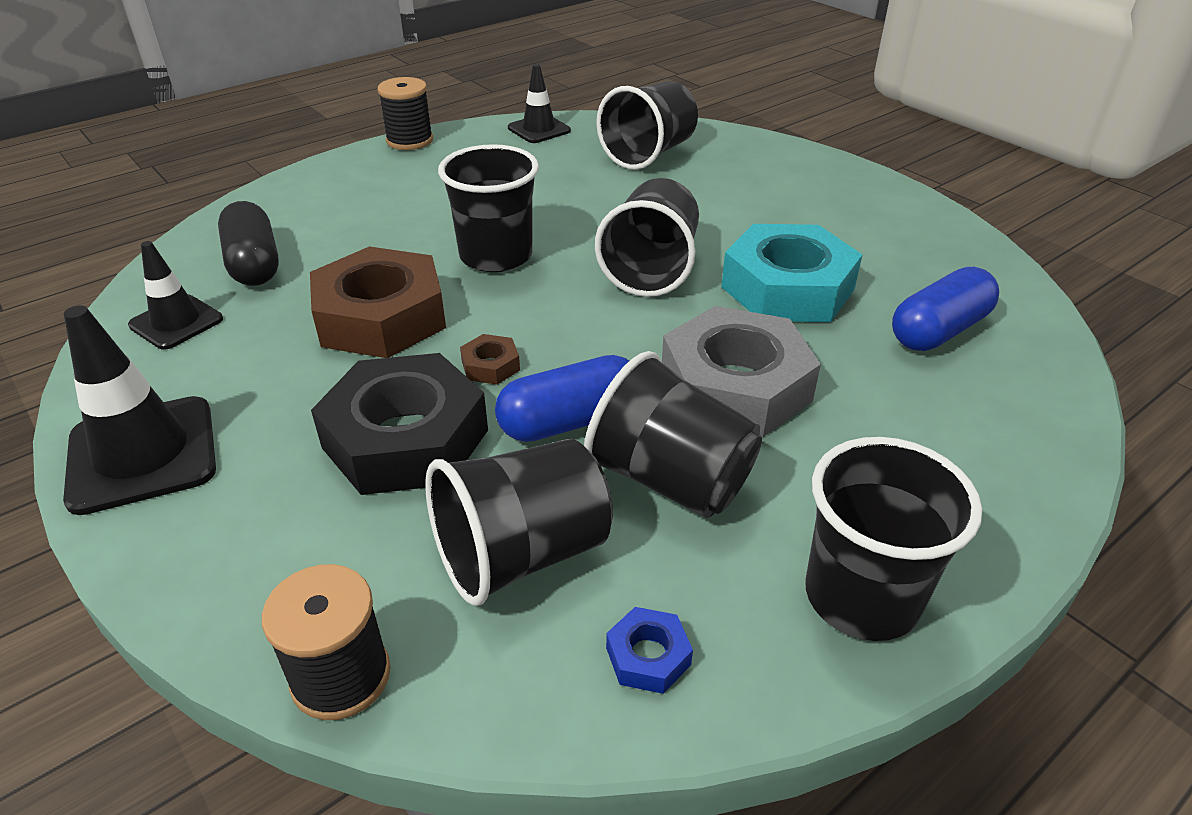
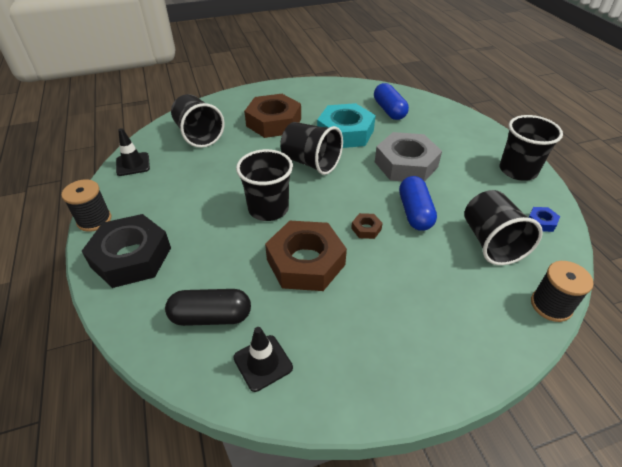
camera: 70 degrees left, 5 degrees up
black traffic cone [63,306,216,515] -> none
black nut [311,353,488,495] -> black nut moved to [82,214,171,288]
black cup [584,351,762,518] -> none
none -> brown nut [244,94,301,138]

